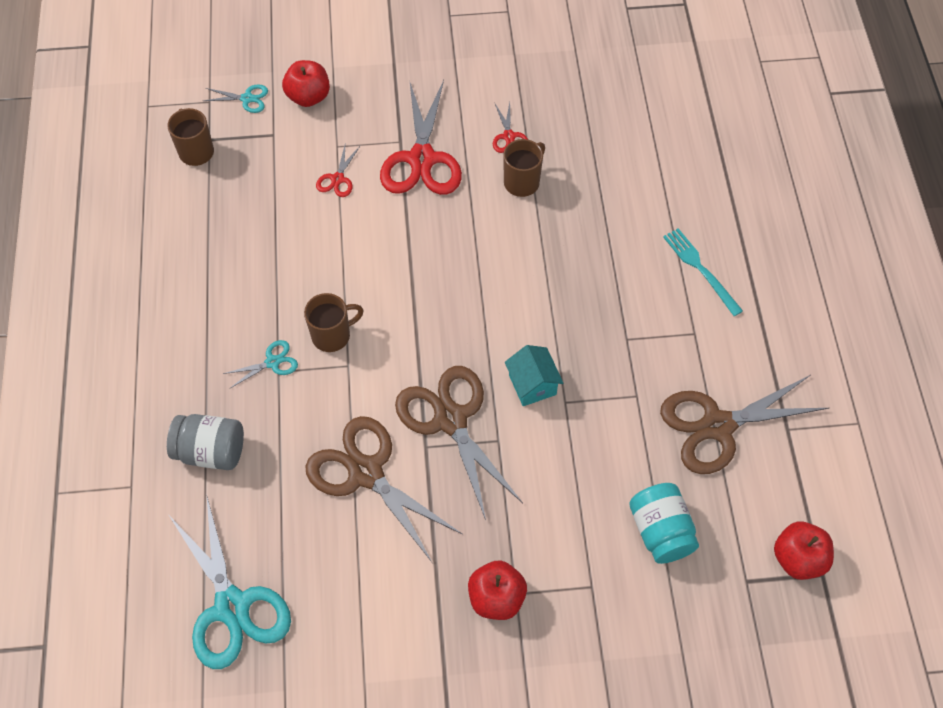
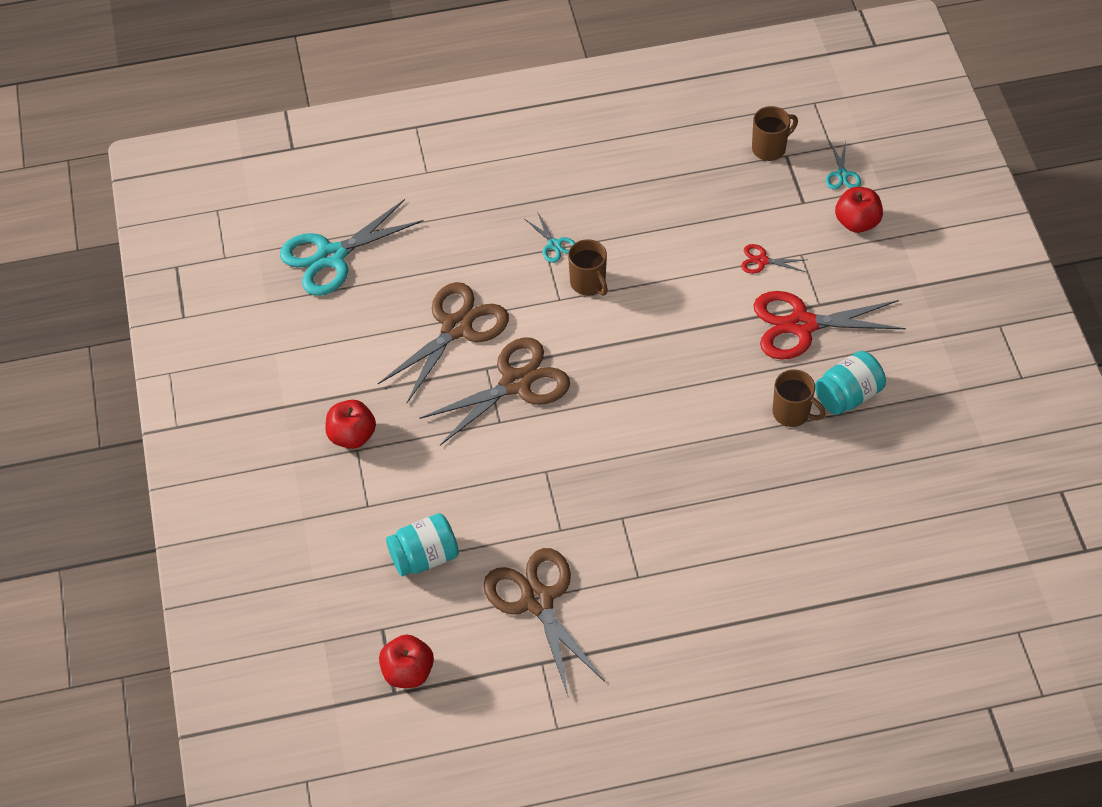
camera: 85 degrees right, 5 degrees down
grey jar [167,414,244,470] -> none
red scissors [493,102,527,153] -> turquoise jar [815,351,886,415]
turquoise house [505,345,563,406] -> none
turquoise fork [663,228,743,316] -> none

